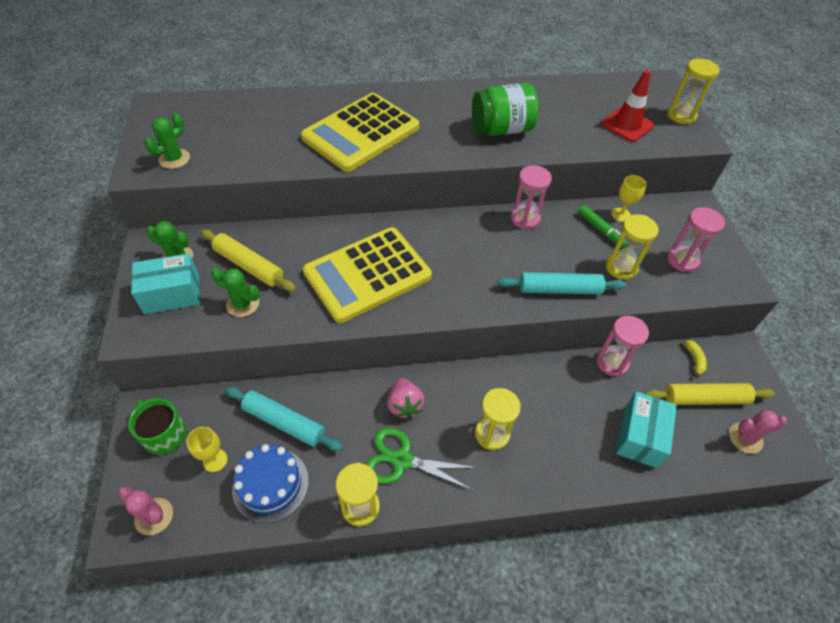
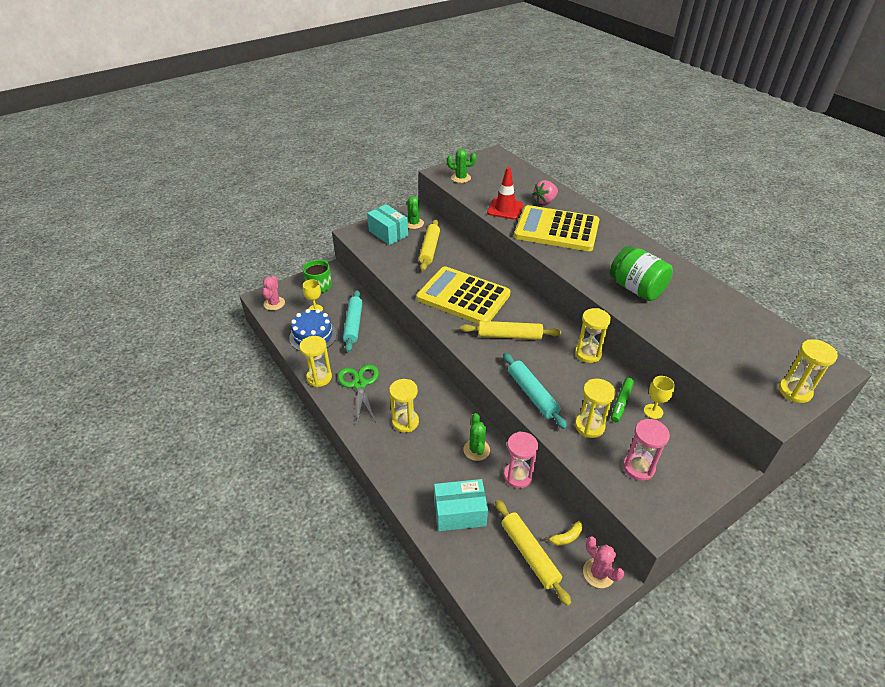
camera: 65 degrees right, 10 degrees down
green cactus [211,268,259,317] -> green cactus moved to [464,413,490,461]
pink strawberry [387,378,425,419] -> pink strawberry moved to [533,180,558,205]
pink hourglass [510,165,552,229] -> yellow hourglass [575,308,611,363]
red traffic cone [601,70,654,142] -> red traffic cone moved to [487,167,523,219]
pink cactus [729,410,787,454] -> pink cactus moved to [583,536,624,588]
none -> yellow rolling pin [460,321,561,340]

